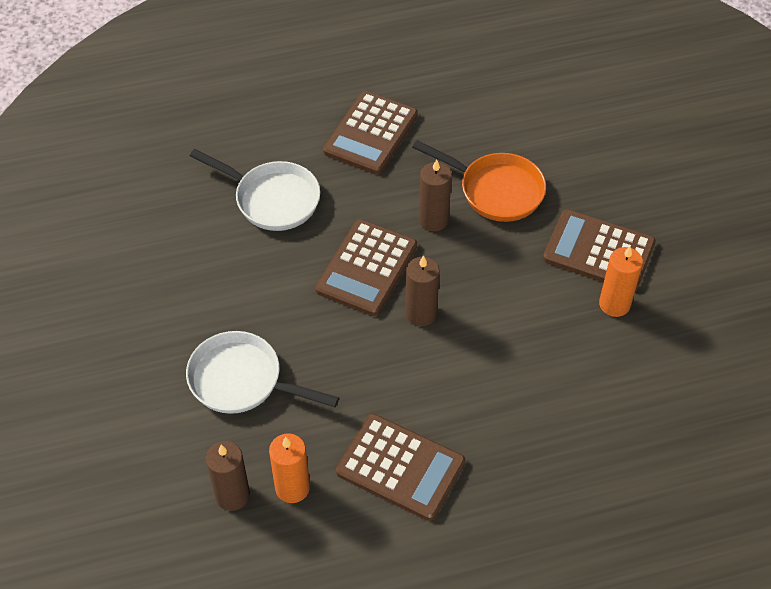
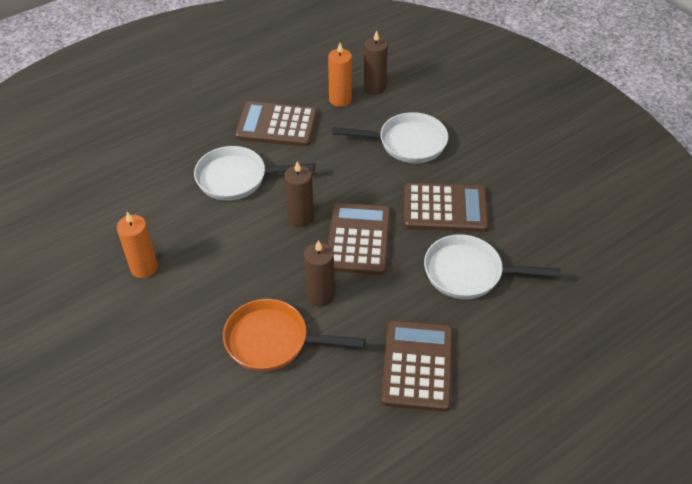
camera: 160 degrees right, 5 degrees down
brown calculator [543,209,656,291] -> brown calculator moved to [404,183,489,232]
none -> white pan [194,146,315,201]

